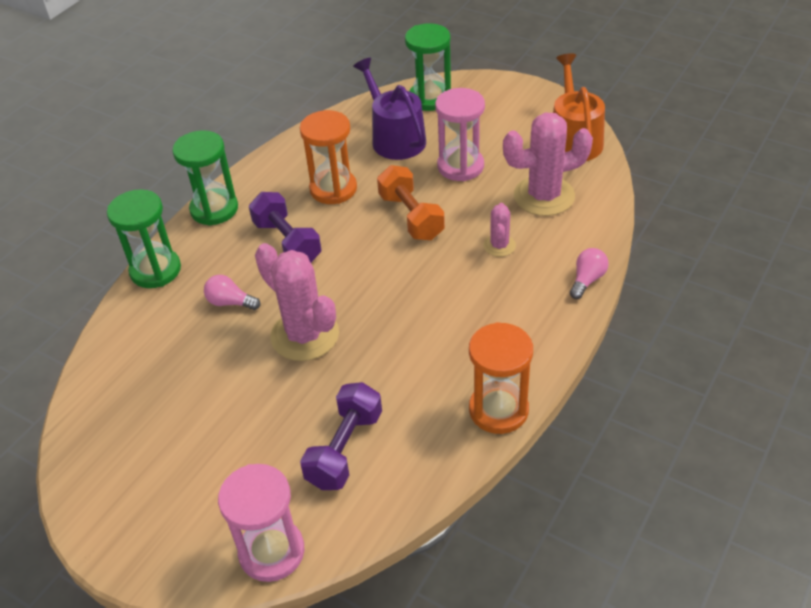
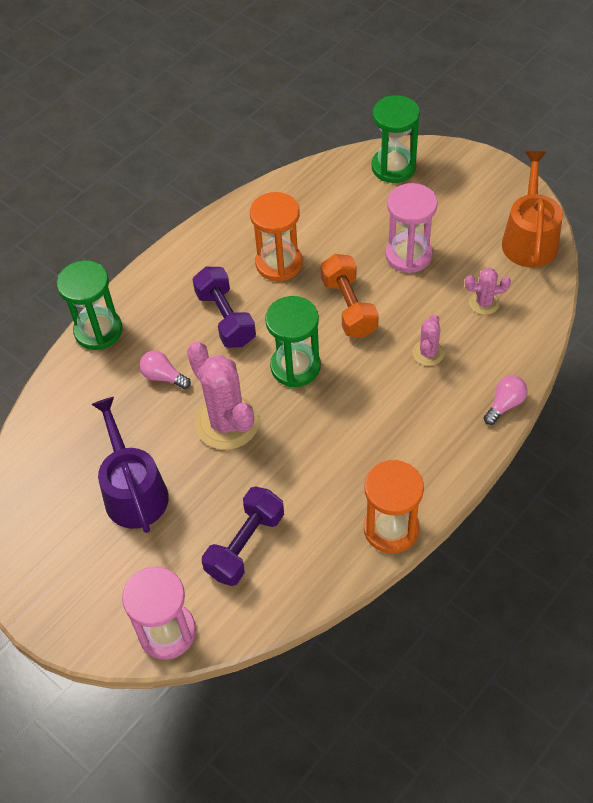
camera: 10 degrees right, 10 degrees up
green hourglass [172,130,238,226] -> green hourglass moved to [265,296,321,387]
purple watering can [353,58,426,160] -> purple watering can moved to [91,397,169,533]
pink cactus [503,113,593,216] -> pink cactus [465,268,511,315], size x0.51

